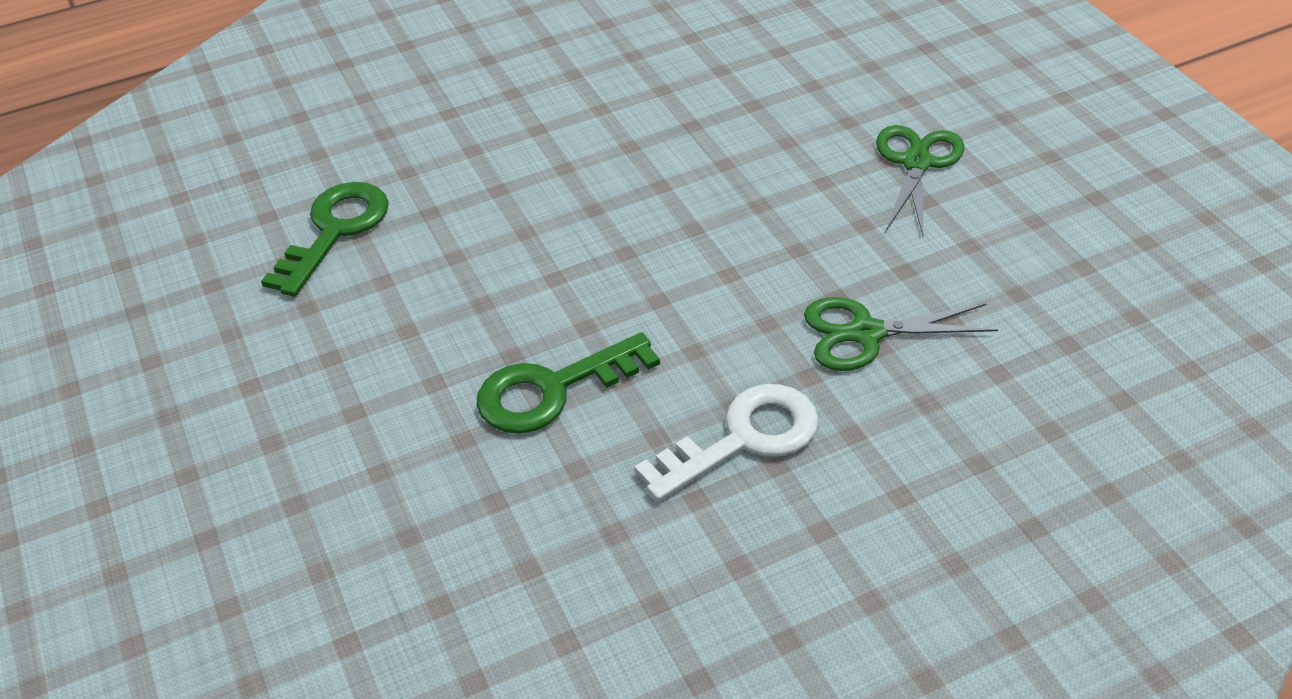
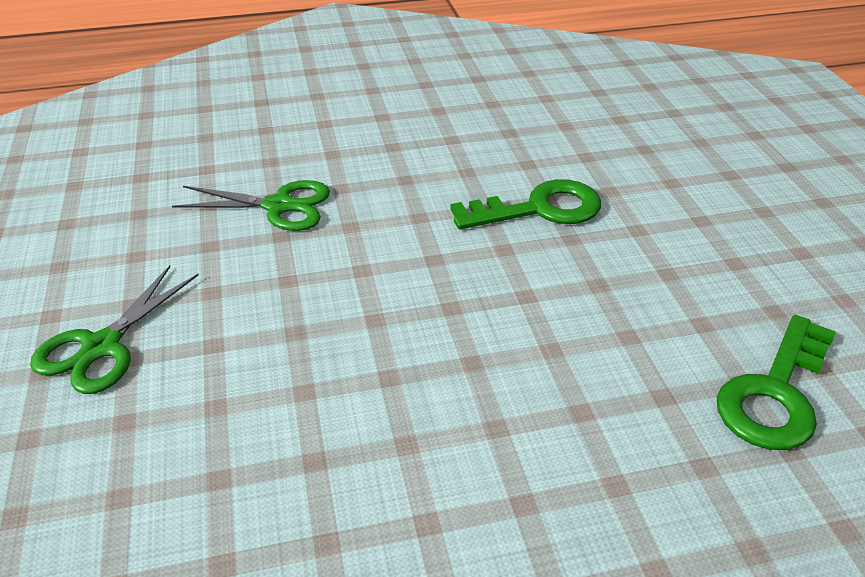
camera: 170 degrees left, 5 degrees down
white key [634,384,819,502] -> none

